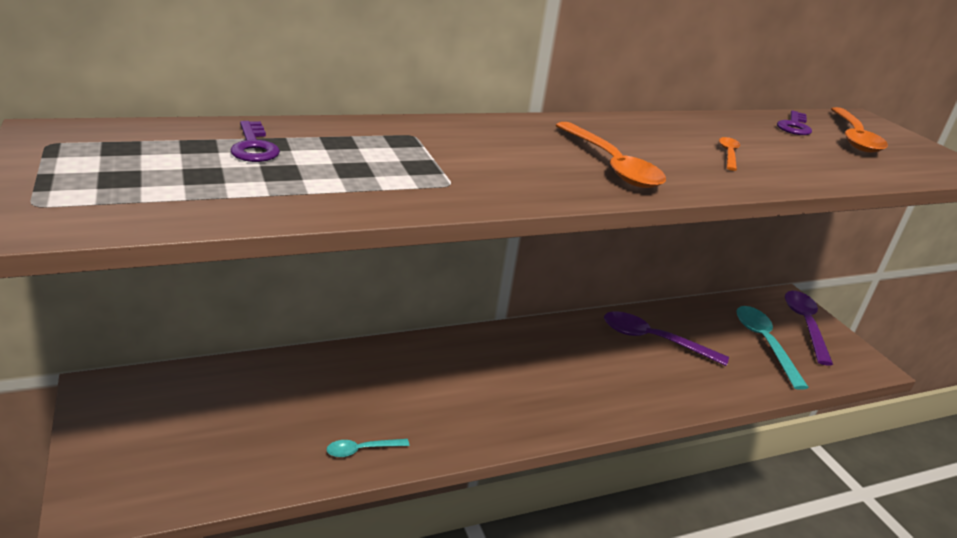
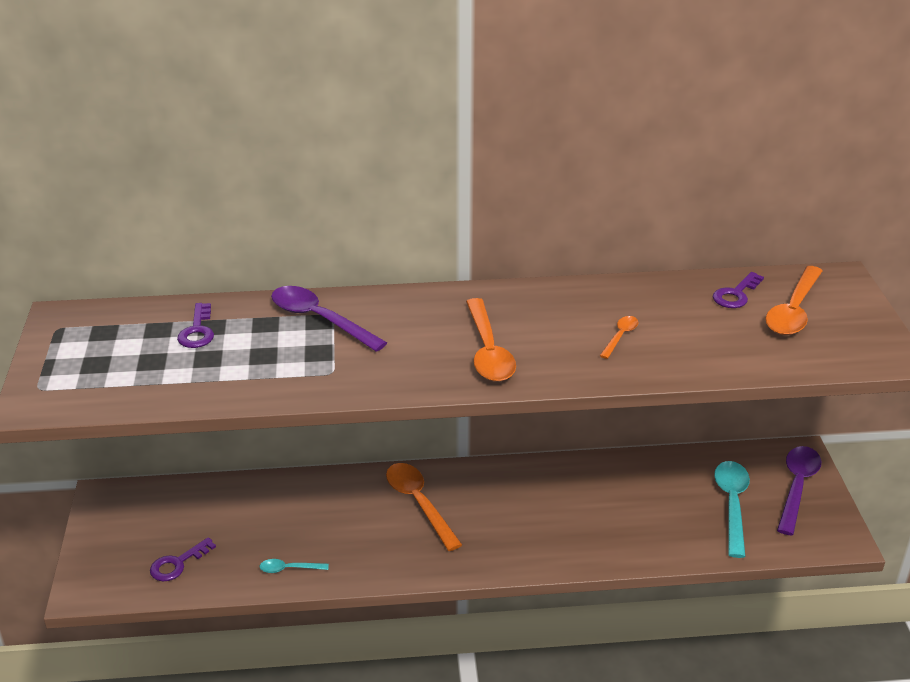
camera: 20 degrees right, 5 degrees up
purple spoon [604,311,729,366] -> purple spoon moved to [271,286,387,352]
none -> purple key [150,537,216,581]
none -> orange spoon [386,463,462,551]

